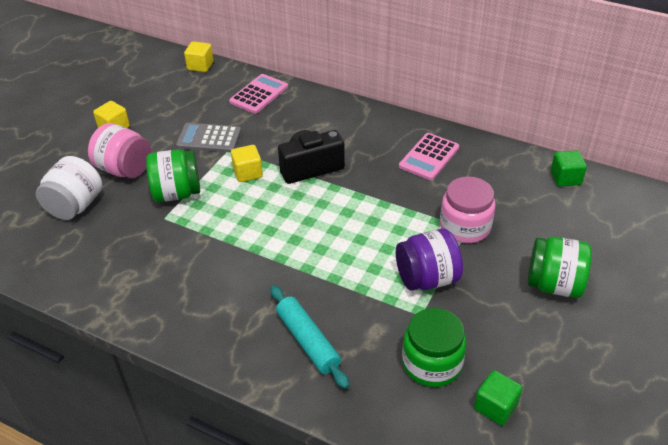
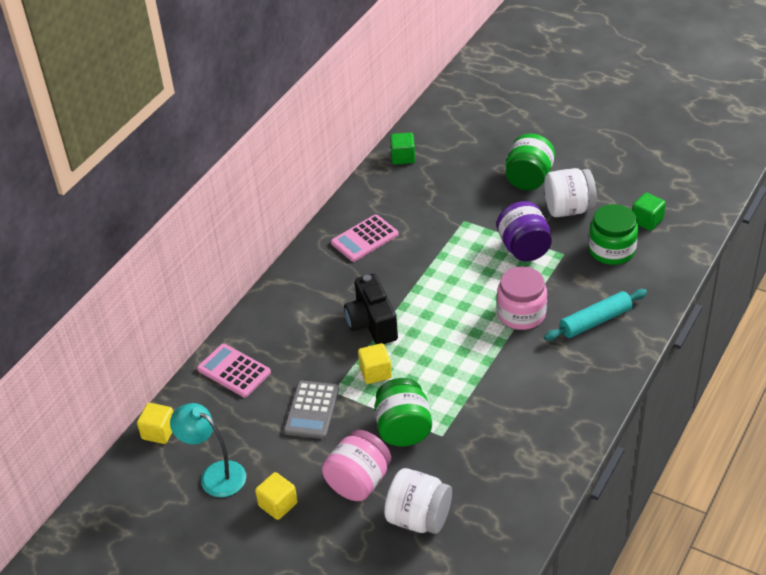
camera: 85 degrees left, 0 degrees up
pink calculator [399,133,459,180] -> pink calculator turned 105 degrees clockwise [331,214,399,262]
pink jar [440,176,496,243] -> pink jar moved to [497,266,547,330]
none -> turquoise lamp [170,403,246,497]
none -> white jar [544,168,597,217]

